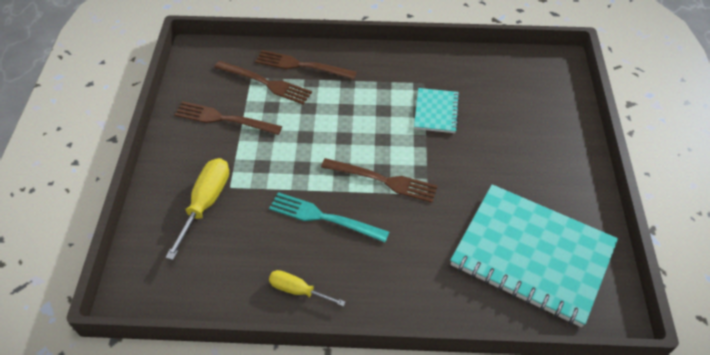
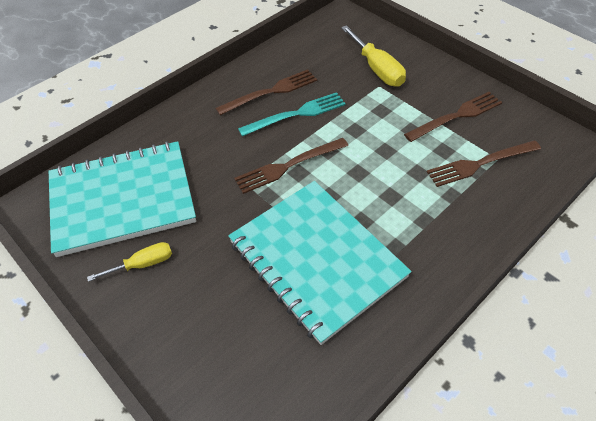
camera: 135 degrees right, 0 degrees up
brown fork [255,50,357,79] -> brown fork moved to [215,69,317,115]
yellow screwdriver [269,270,345,307] -> yellow screwdriver moved to [87,242,172,282]
turquoise notebook [414,88,460,133] -> turquoise notebook [228,181,412,345], size x2.18

